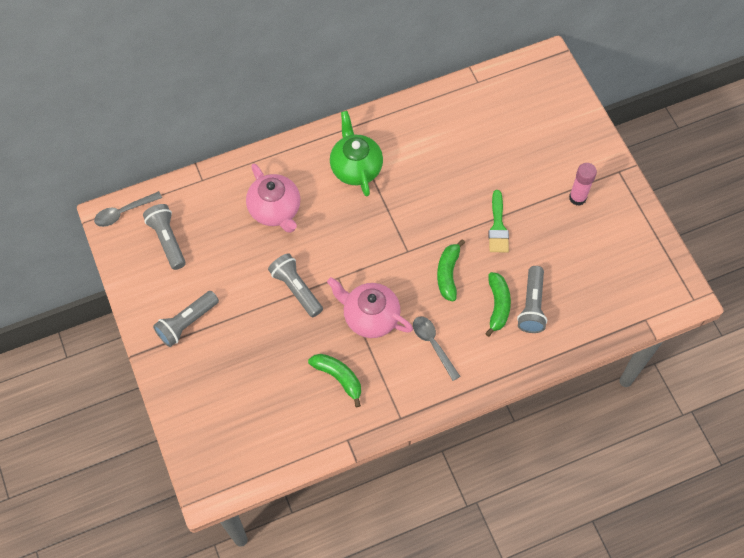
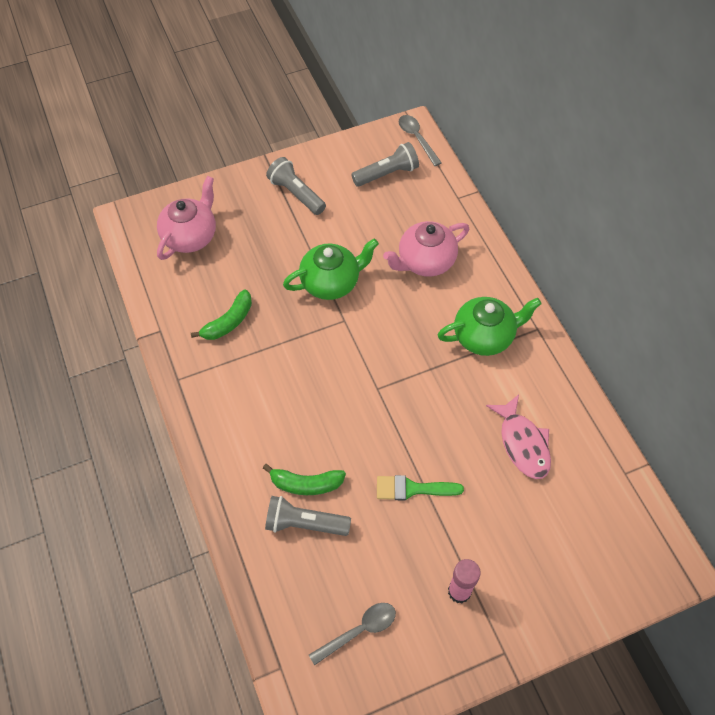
camera: 90 degrees right, 5 degrees down
grey flashlight [268,253,323,317] -> green teapot [283,239,379,300]
pink teapot [327,277,413,338] -> pink teapot moved to [157,176,216,260]
grey spoon [413,317,461,381] -> grey spoon moved to [309,603,396,666]
green banana [437,239,465,301] -> none
none -> pink fish [486,395,551,479]

